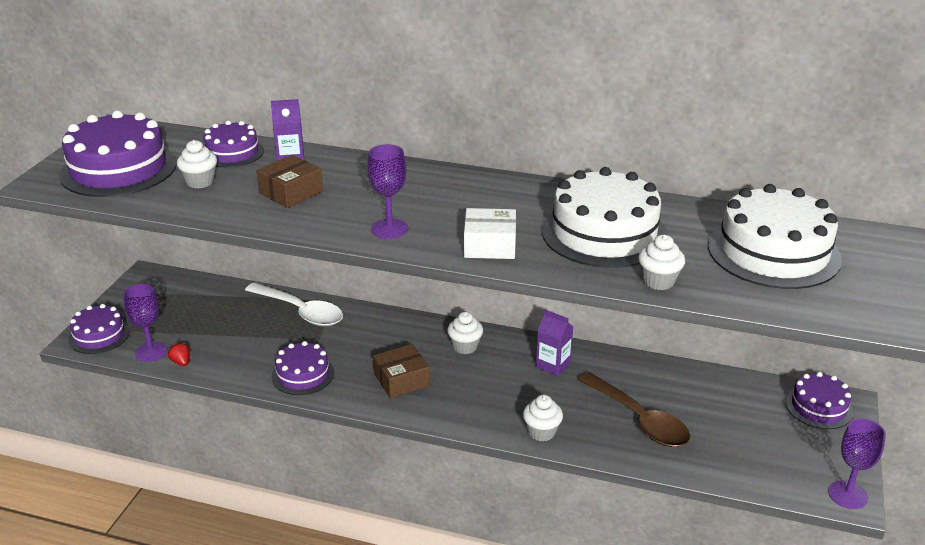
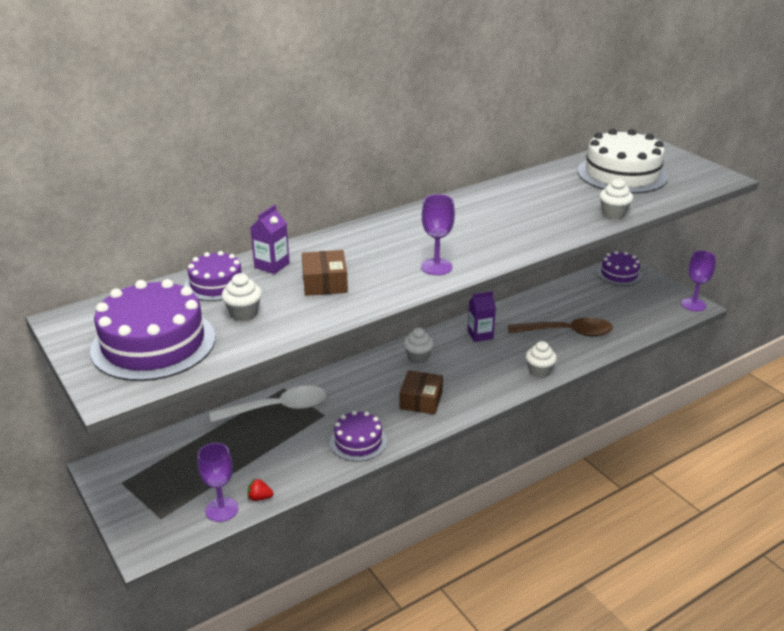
camera: 50 degrees left, 0 degrees up
purple cake [68,304,130,354] -> none
white box [464,208,516,259] -> none
white cake [542,167,668,268] -> none

